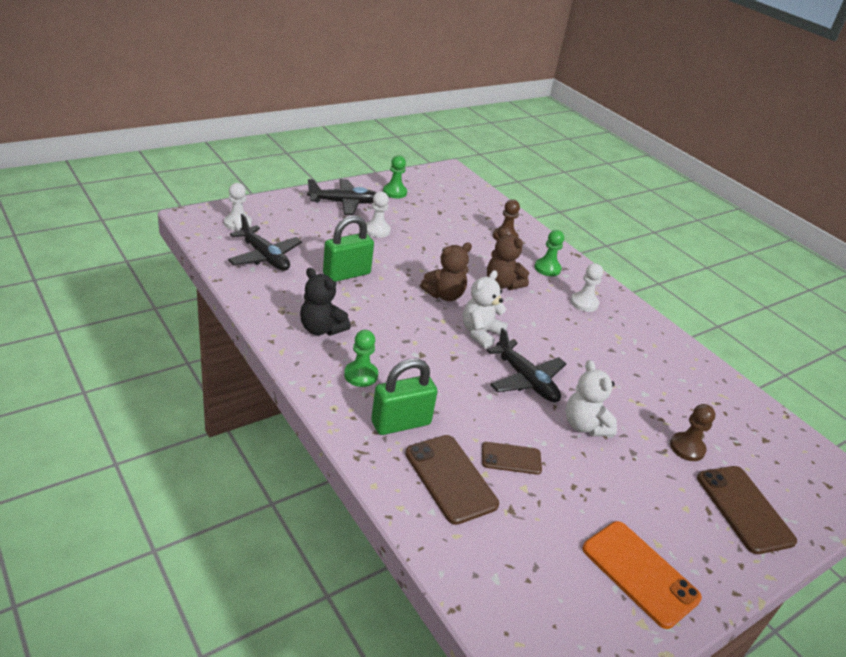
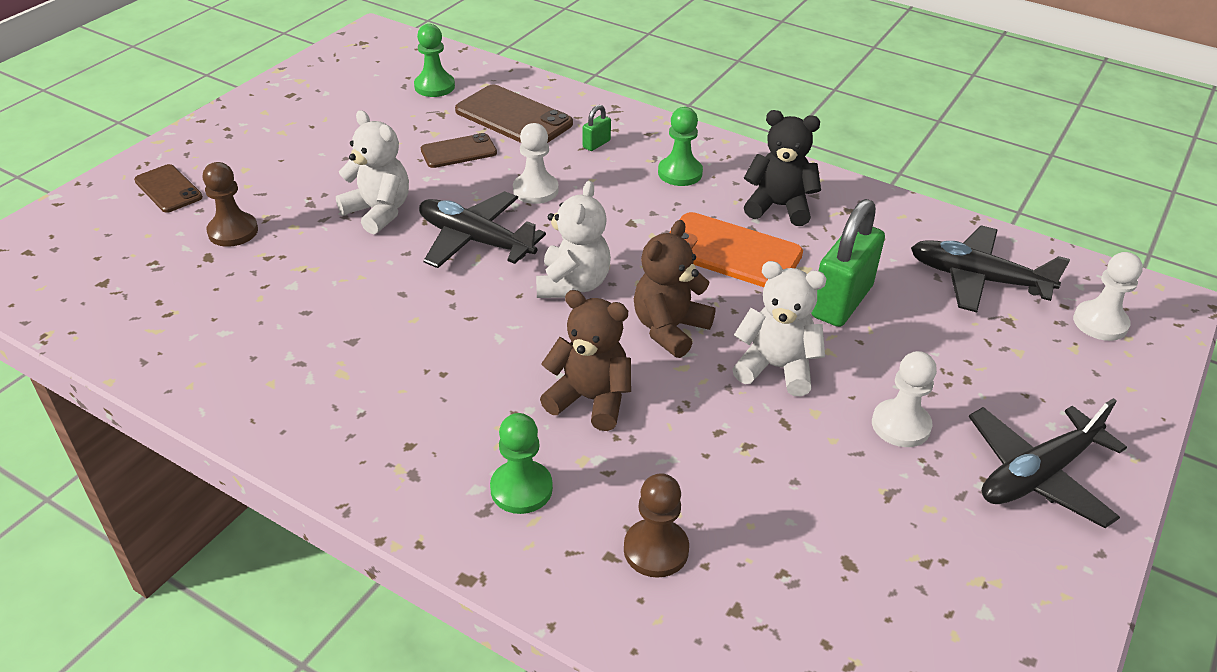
camera: 160 degrees right, 5 degrees up
green padlock [371,359,438,435] -> green padlock [583,105,611,151], size x0.44
green pawn [383,155,407,199] -> green pawn moved to [414,24,455,97]
white pawn [571,263,603,312] -> white pawn moved to [513,123,559,204]
orange phone [582,521,702,629] -> orange phone moved to [669,212,803,287]
brown phone [697,466,797,554] -> brown phone [134,164,203,213], size x0.60
none -> white teddy bear [732,261,827,396]

